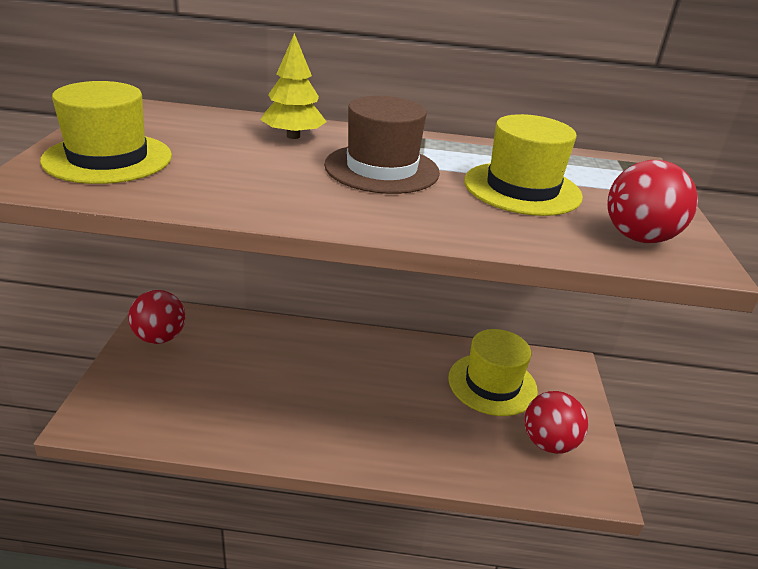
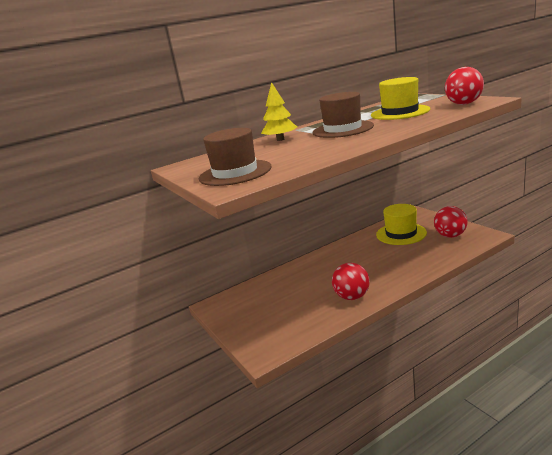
camera: 30 degrees left, 10 degrees down
yellow hat [40,81,172,184] -> brown hat [199,128,271,186]
red ball [128,290,185,344] -> red ball moved to [332,263,370,300]

